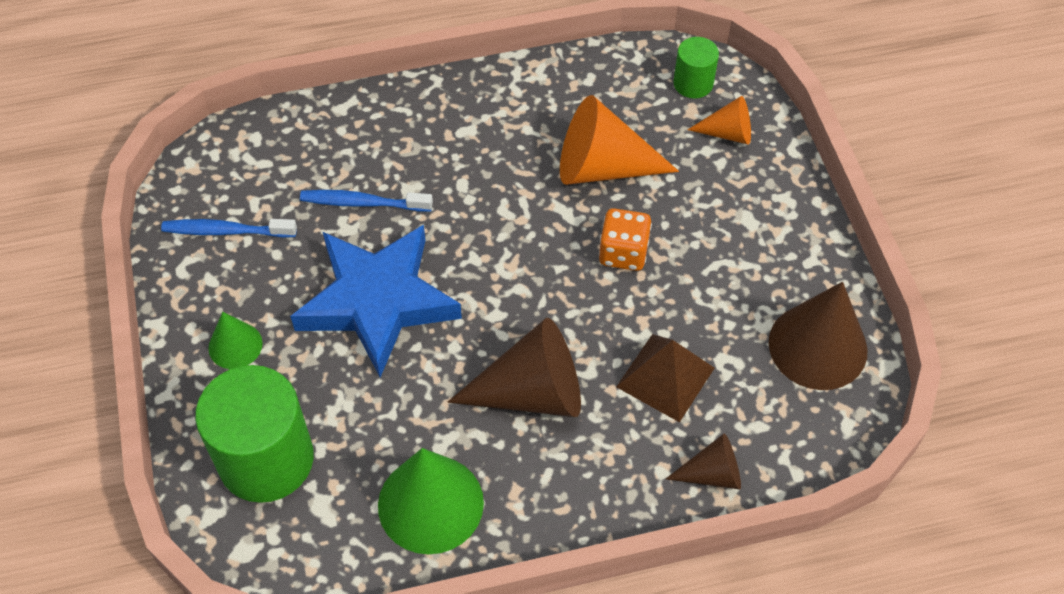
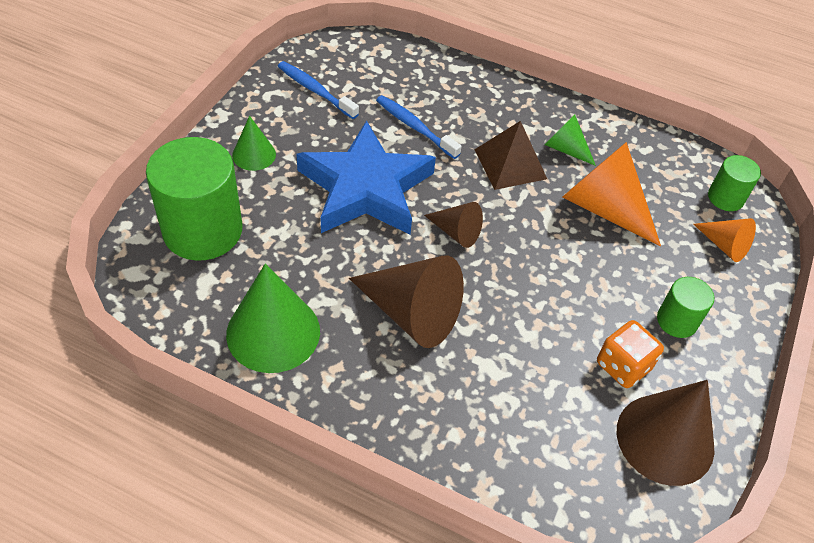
camera: 35 degrees right, 5 degrees down
orange dice [599,208,652,271] -> orange dice moved to [597,320,664,388]
brown pyramid [616,334,714,422] -> brown pyramid moved to [474,121,547,190]
brown cone [666,433,741,489] -> brown cone moved to [424,202,483,248]
none -> green cone [544,114,596,166]
none -> green cylinder [657,277,714,338]

